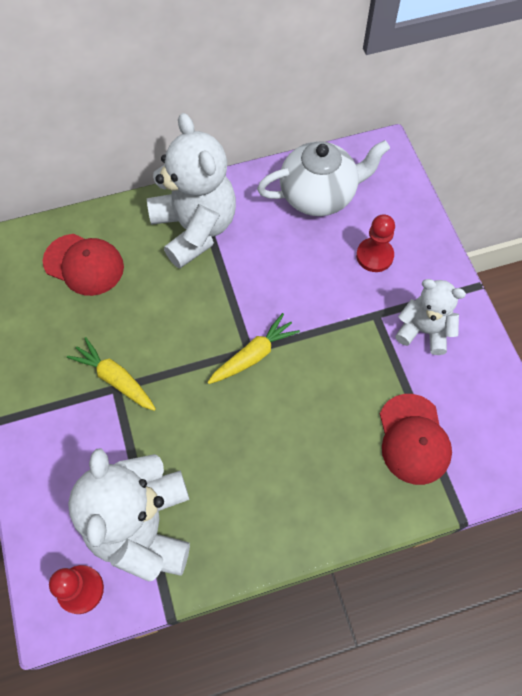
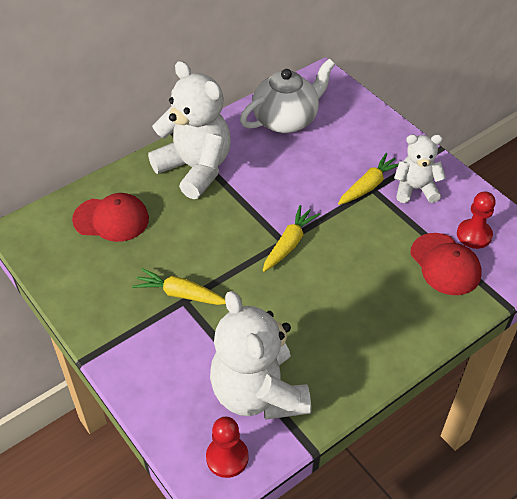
camera: 20 degrees left, 15 degrees down
red pawn [356,214,395,272] -> red pawn moved to [457,191,496,249]
none -> yellow carrot [338,153,399,205]

